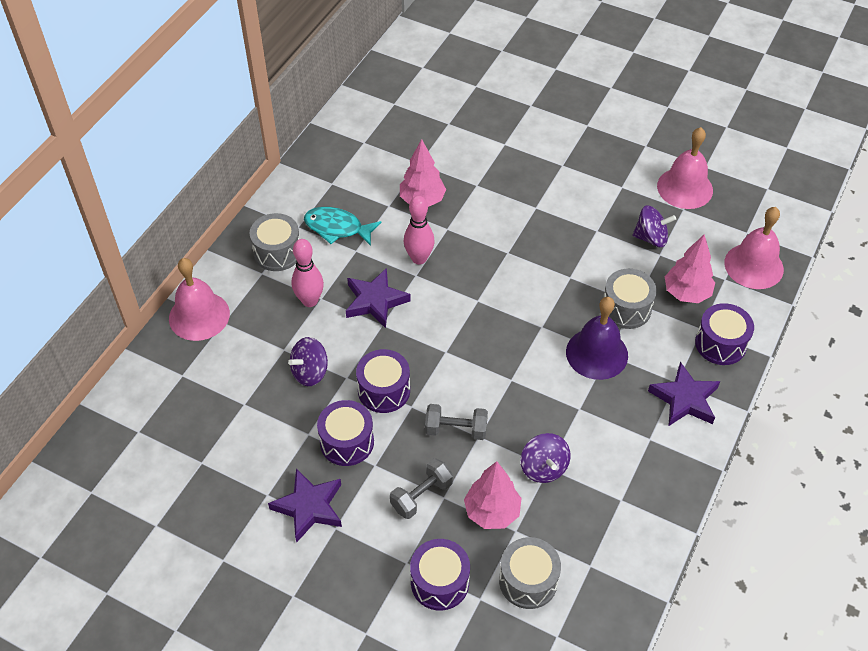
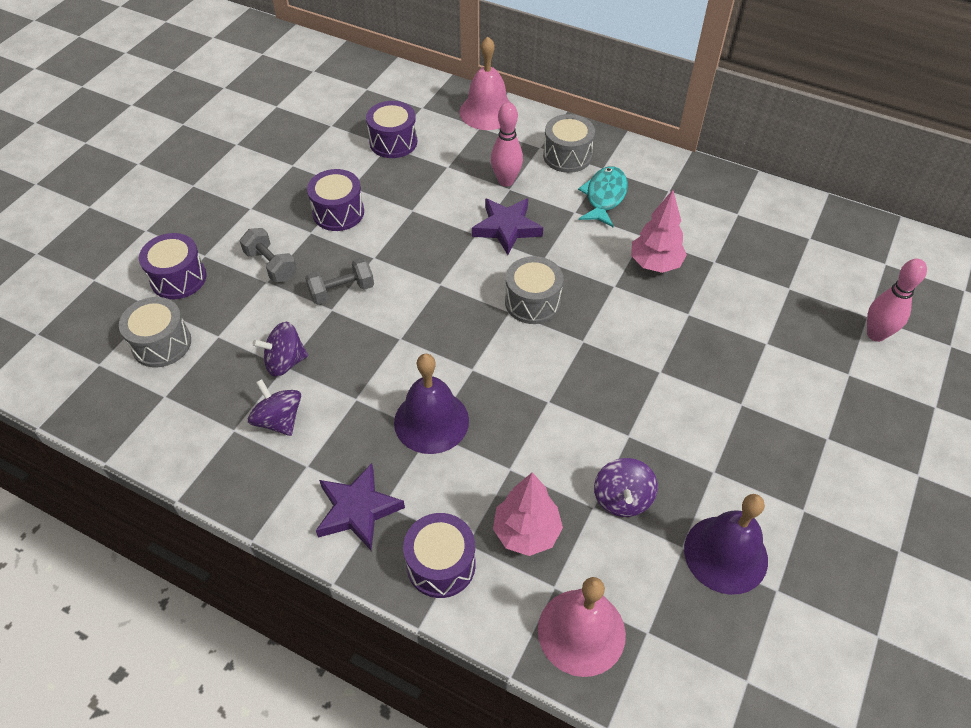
camera: 90 degrees right, 0 degrees up
purple star [268,468,342,542] -> none
purple spinning top [288,337,328,386] -> purple spinning top moved to [248,379,301,436]
purple drum [356,349,410,413] -> purple drum moved to [366,101,417,158]
pink bowling pin [404,196,435,265] -> pink bowling pin moved to [867,259,927,342]
grey dumbbell [425,404,488,440] -> grey dumbbell turned 60 degrees clockwise [305,258,374,305]
pink tree [464,461,522,529] -> none
grey drum [604,269,657,329] -> grey drum moved to [505,256,563,324]
pink bell [657,127,713,209] -> purple bell [684,494,768,595]

